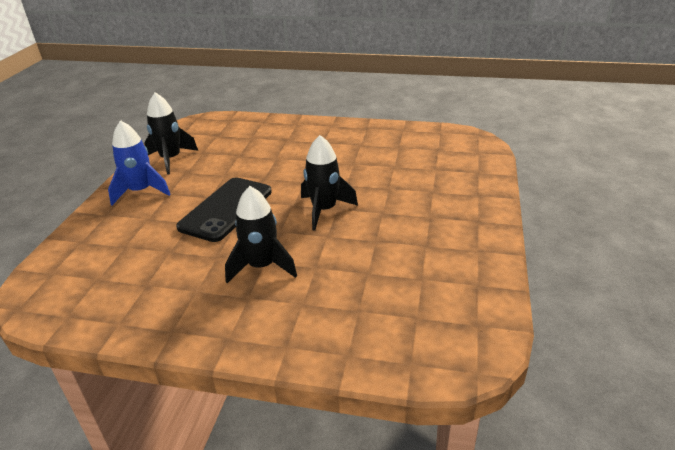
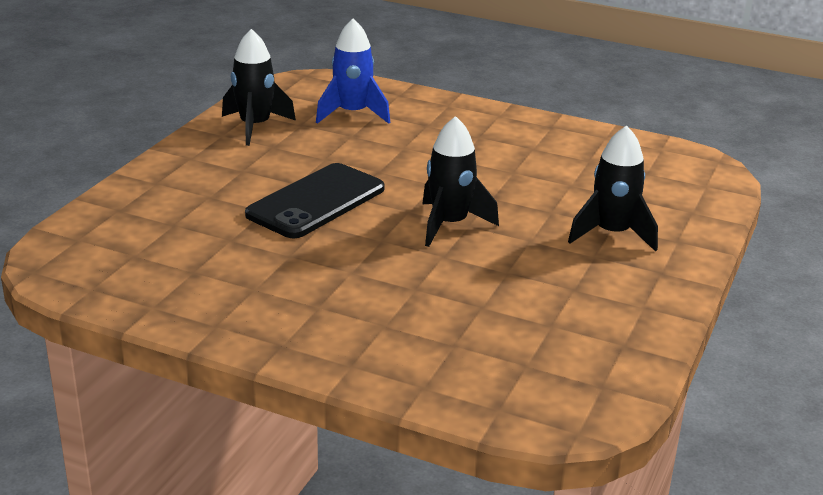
camera: 10 degrees right, 5 degrees down
blue rocket [108,120,171,205] -> blue rocket moved to [316,18,390,124]
black rocket [225,186,297,283] -> black rocket moved to [568,125,658,252]

